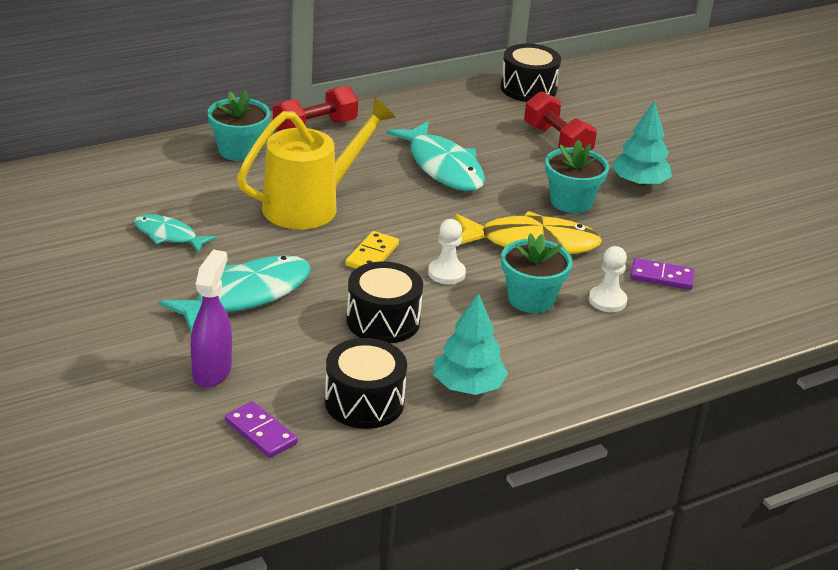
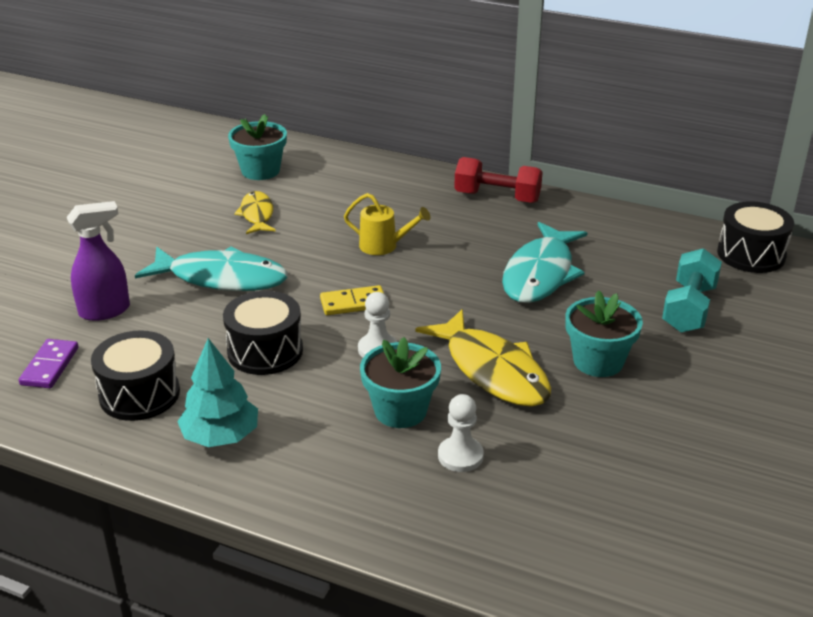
camera: 55 degrees right, 0 degrees up
turquoise fish [134,214,216,253] -> yellow fish [234,191,276,234]
turquoise flower pot [208,90,270,161] -> turquoise flower pot moved to [228,114,287,180]
yellow watering can [237,98,396,229] -> yellow watering can [344,193,431,255], size x0.51
red dumbbell [524,91,597,151] -> turquoise dumbbell [662,248,722,333]
turquoise tree [612,101,672,187] -> none
purple domino [630,258,695,290] -> none

